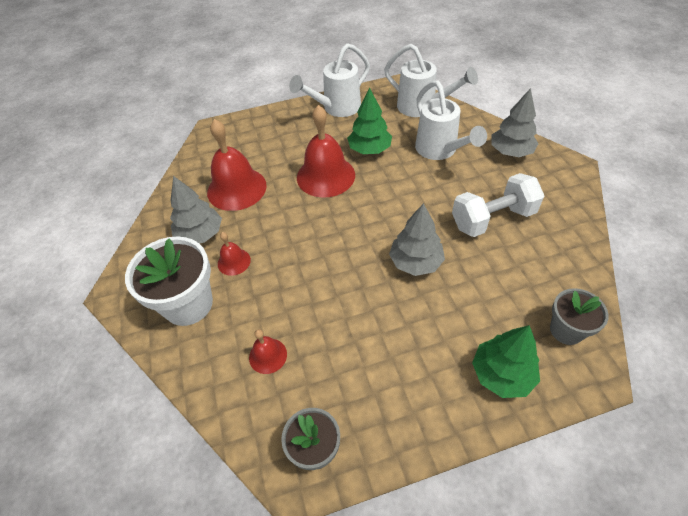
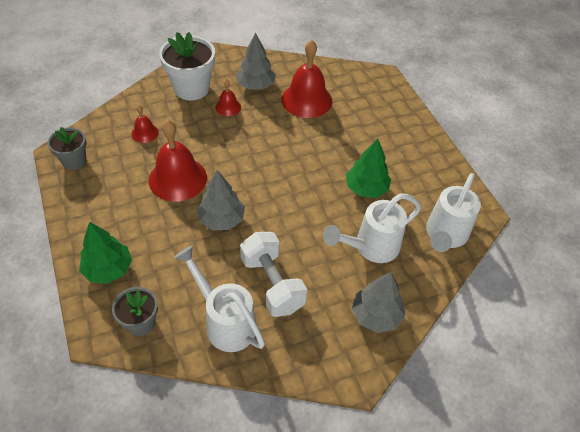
camera: 80 degrees right, 0 degrees up
white watering can [289,43,370,117] -> white watering can moved to [174,246,265,352]
red bell [297,105,355,198] -> red bell moved to [149,120,207,202]

